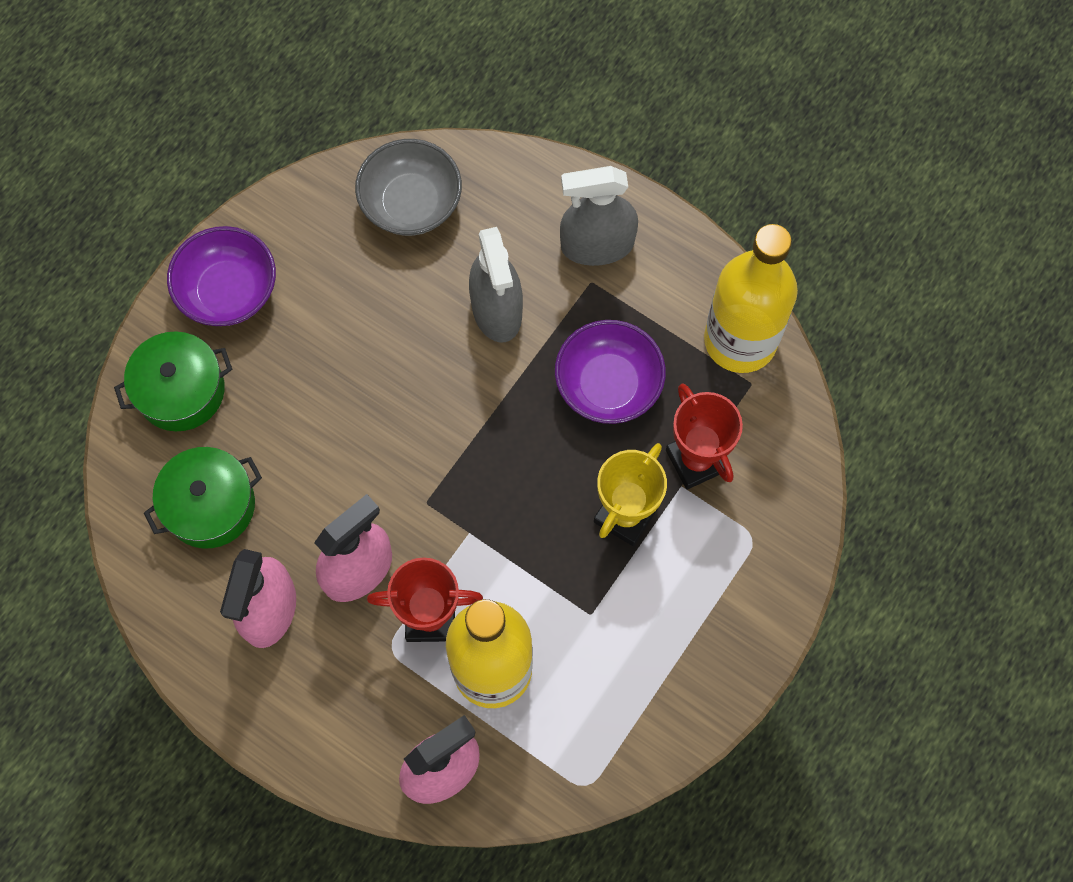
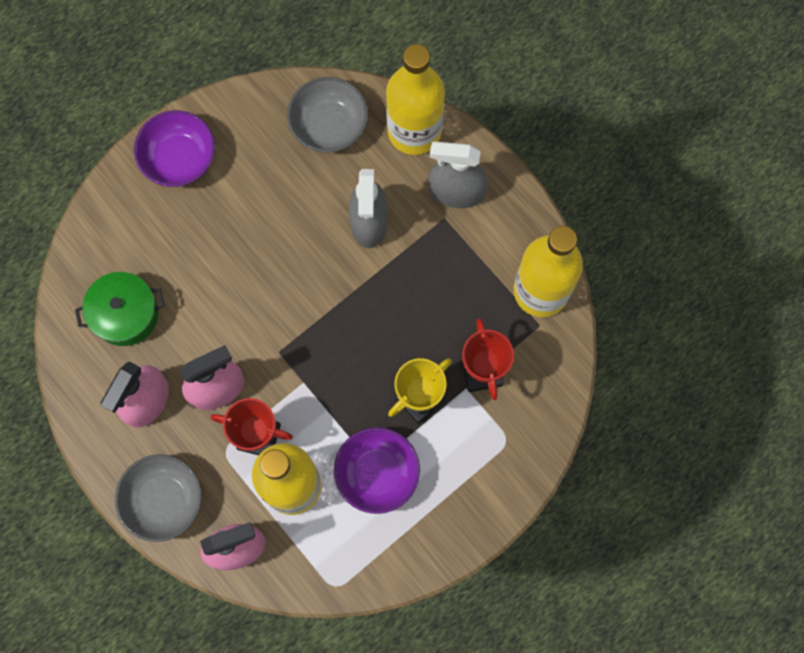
camera: 15 degrees right, 5 degrees up
green pot [114,331,232,431] -> none
purple bowl [555,320,666,424] -> purple bowl moved to [334,427,420,514]
none -> grey bowl [115,454,202,542]
none -> yellow bottle [386,44,445,155]

